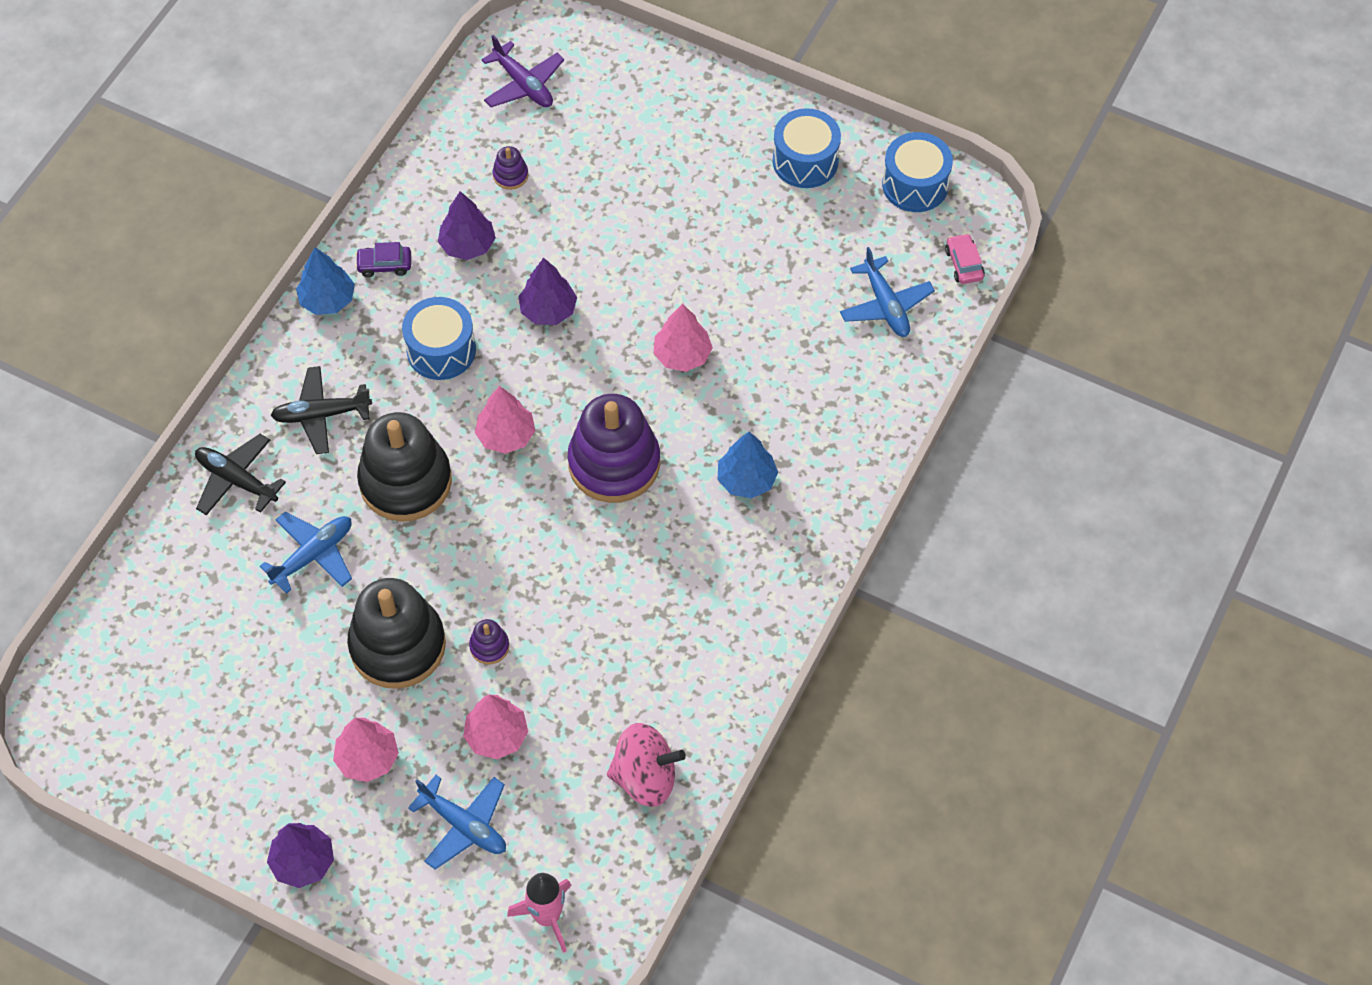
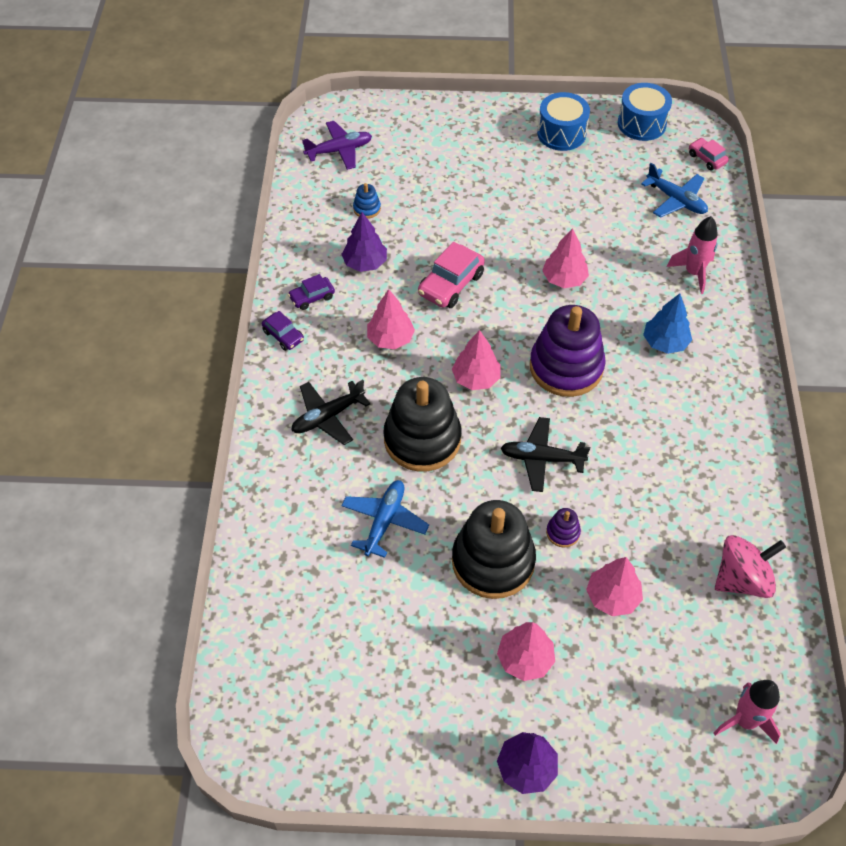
camera: 25 degrees left, 5 degrees down
black plane [195,434,286,515] -> black plane moved to [501,417,590,492]
blue tree [296,247,355,315] -> purple car [262,311,304,351]
blue drum [402,297,476,380] -> pink tree [367,289,415,349]
blue plane [408,775,506,870] -> none
purple plane [481,35,564,107] -> purple plane turned 45 degrees counterclockwise [302,121,372,170]
purple stacking toy [493,146,528,190] -> blue stacking toy [353,183,381,219]
purple tree [519,258,577,325] -> pink car [418,242,485,308]
none -> pink rocket [667,216,718,294]

